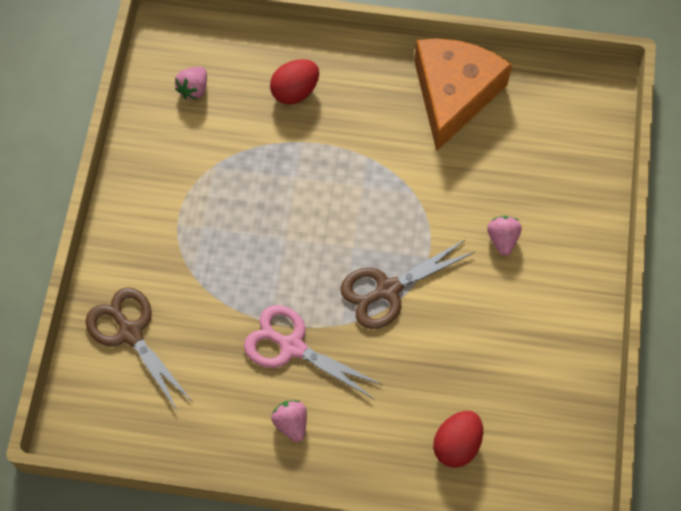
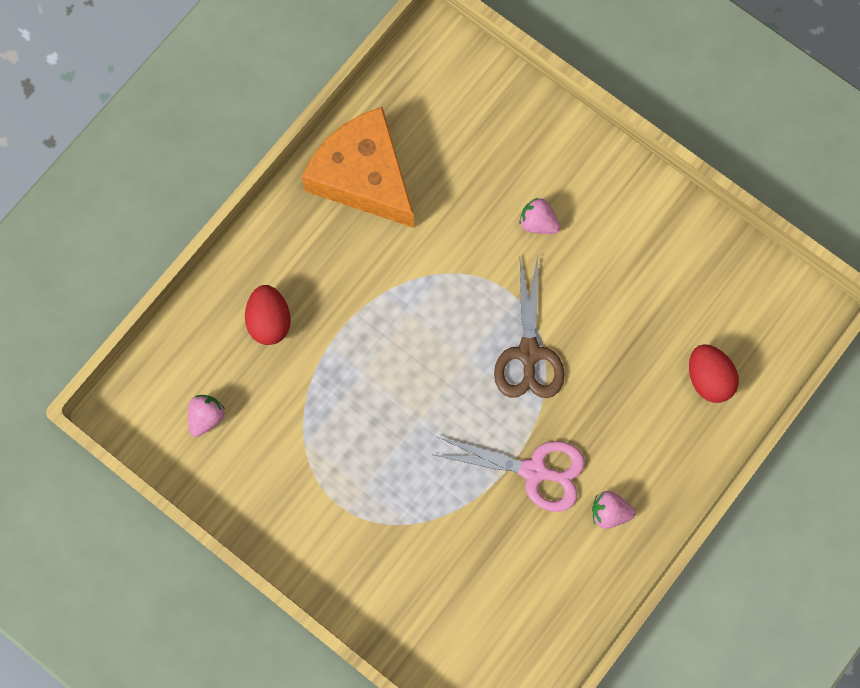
camera: 60 degrees left, 10 degrees up
brown scissors [86,287,192,412] -> none
pink strawberry [175,67,207,100] -> pink strawberry turned 120 degrees counterclockwise [188,395,225,437]
pink scissors [244,305,383,400] -> pink scissors turned 135 degrees counterclockwise [435,436,585,512]

